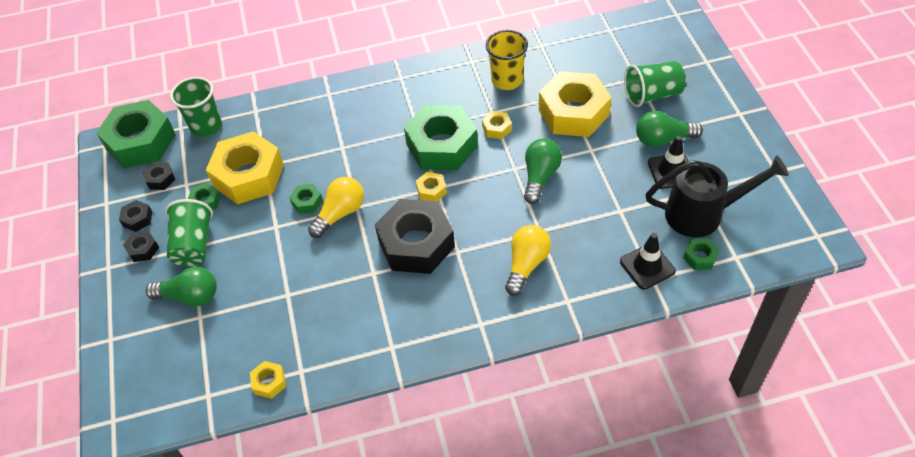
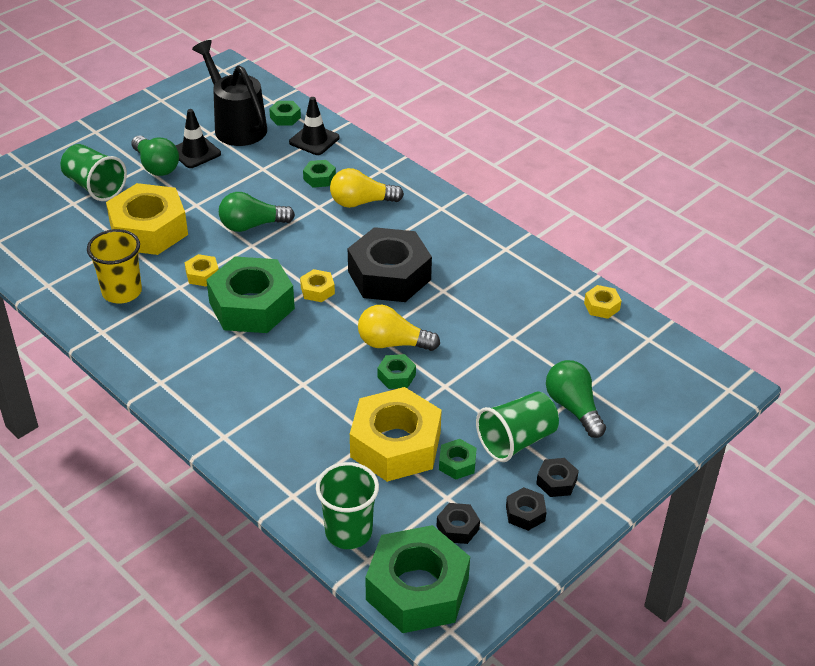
camera: 125 degrees left, 10 degrees down
none -> green nut [303,160,336,188]

